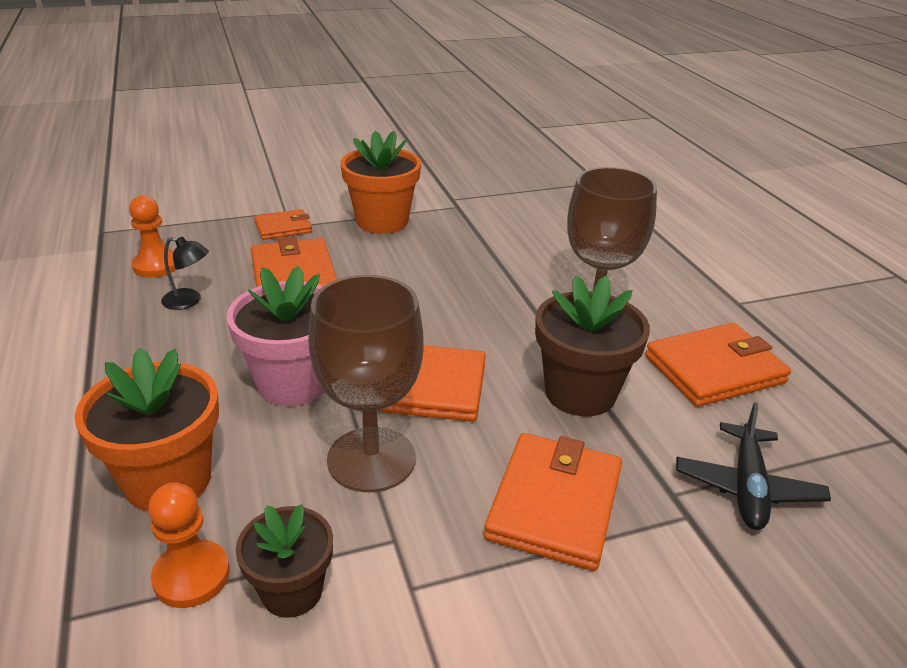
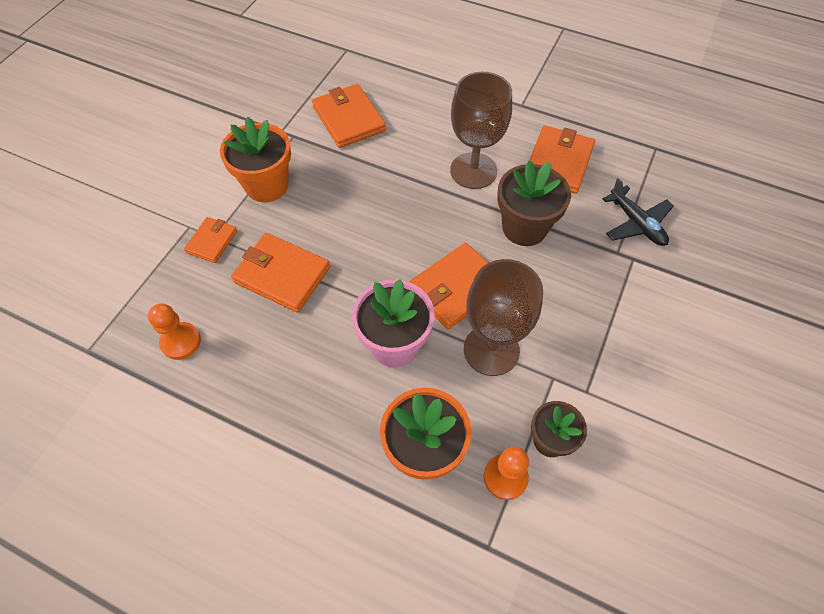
camera: 45 degrees left, 25 degrees up
black lamp [161,236,209,310] -> none
orange wallet [484,433,622,571] -> orange wallet moved to [312,84,386,148]

